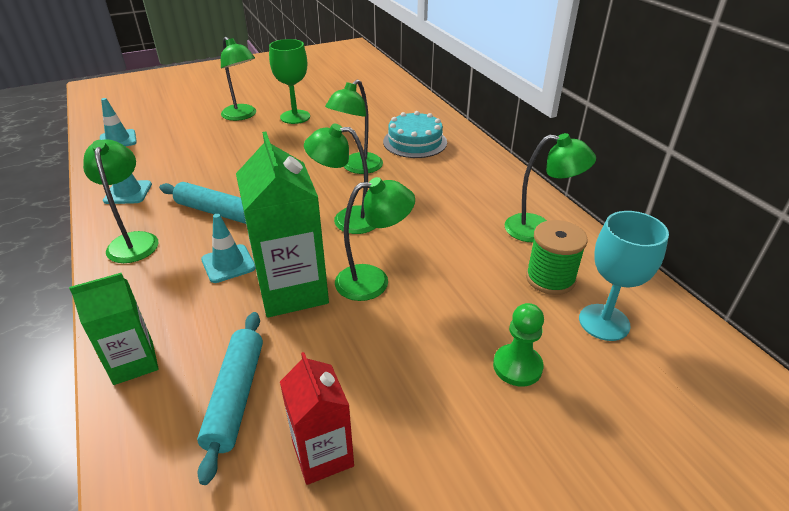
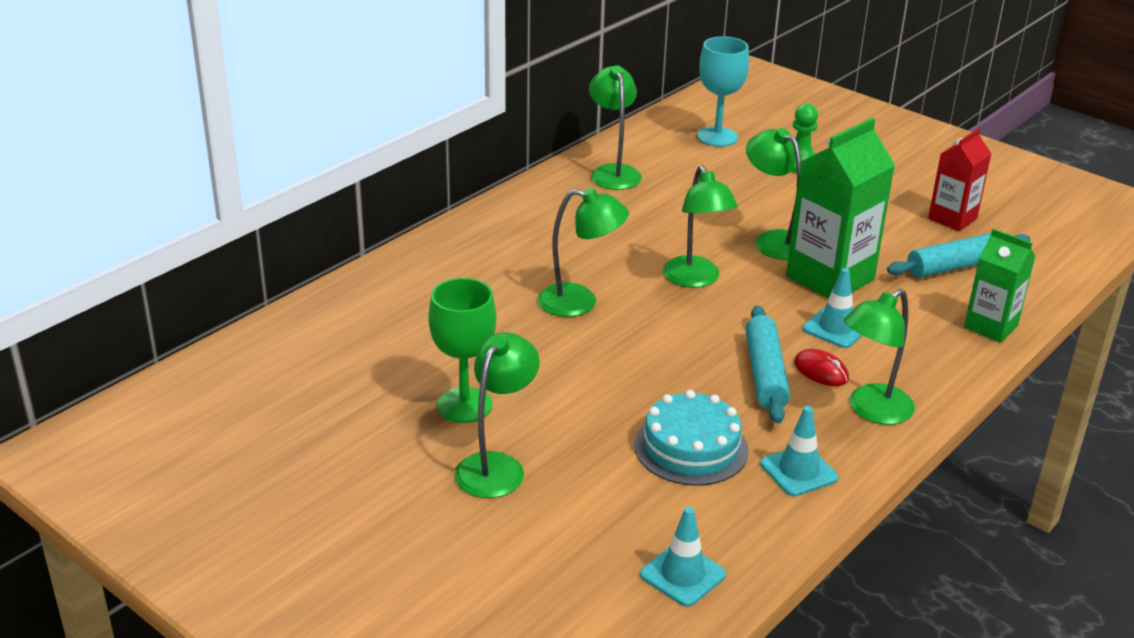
camera: 115 degrees left, 5 degrees down
turquoise cake [383,111,447,158] -> turquoise cake moved to [634,390,749,486]
green spool [526,220,588,295] -> none
none -> red mouse [794,349,849,386]

